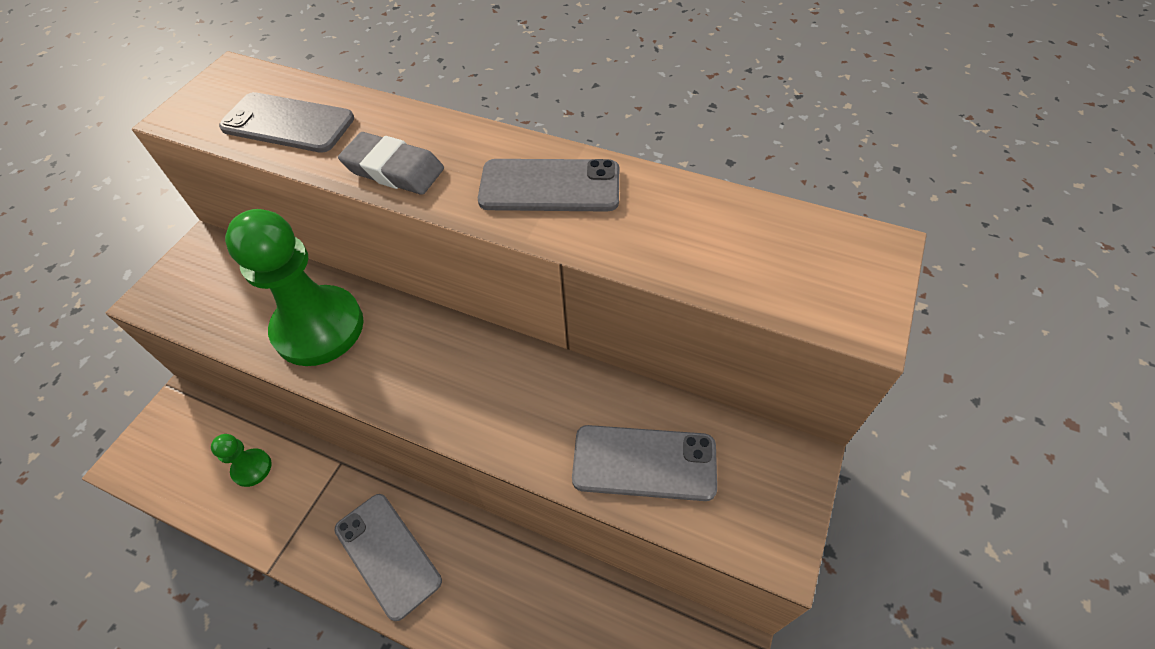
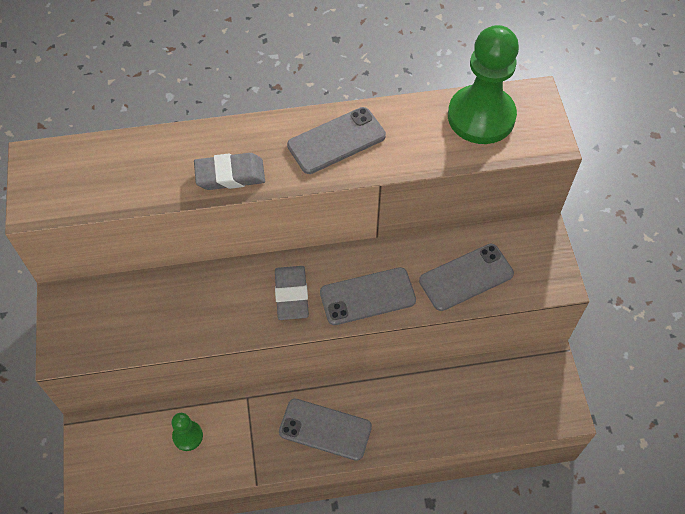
camera: 35 degrees left, 5 degrees up
grey phone [219,92,354,153] -> grey phone moved to [320,267,416,325]
green pawn [225,209,363,366] -> green pawn moved to [448,25,519,144]
none -> grey eraser [275,266,309,320]

